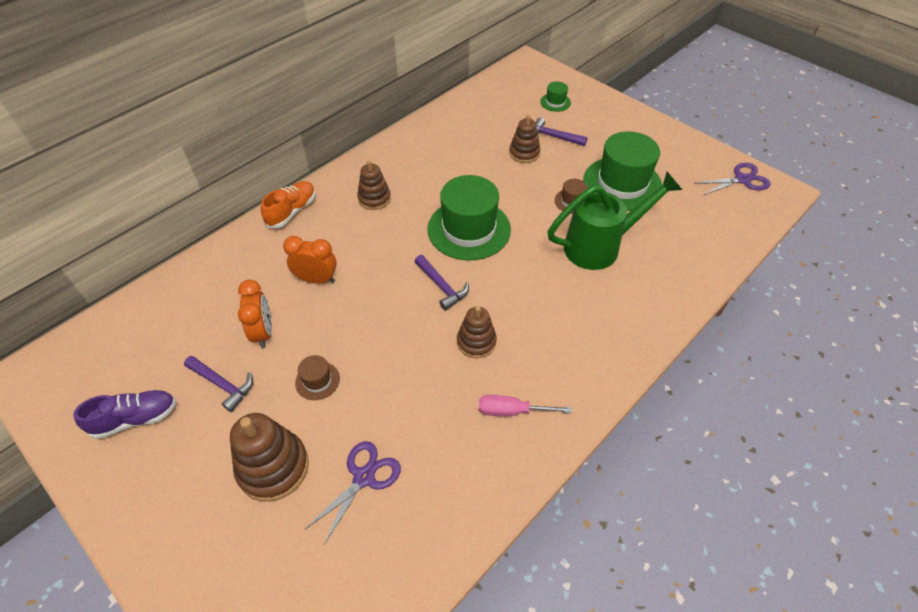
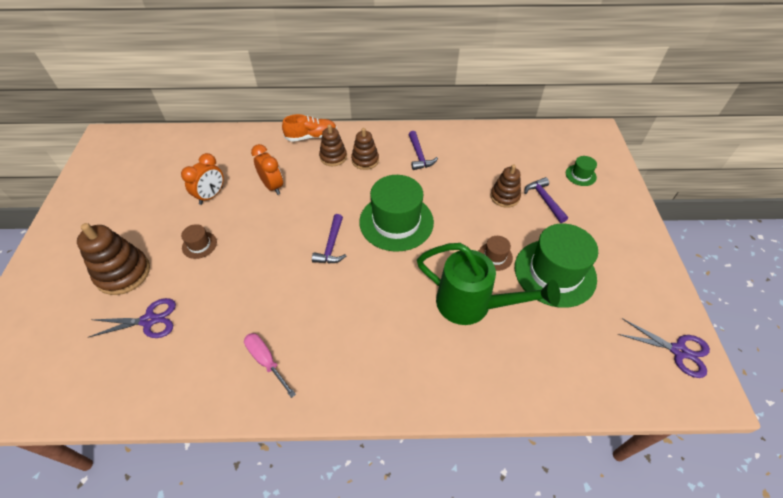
camera: 45 degrees right, 0 degrees up
purple shoe [73,390,176,439] -> none
purple hammer [184,356,253,412] -> purple hammer moved to [408,131,438,170]
brown stacking toy [457,306,497,358] -> brown stacking toy moved to [319,124,347,166]

